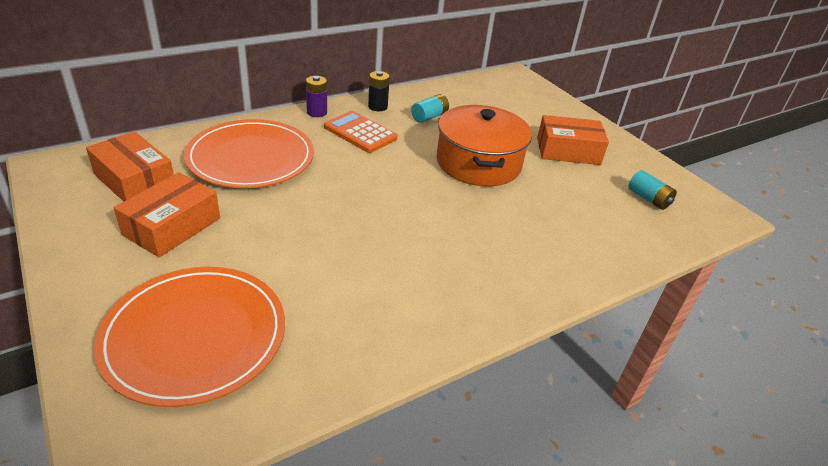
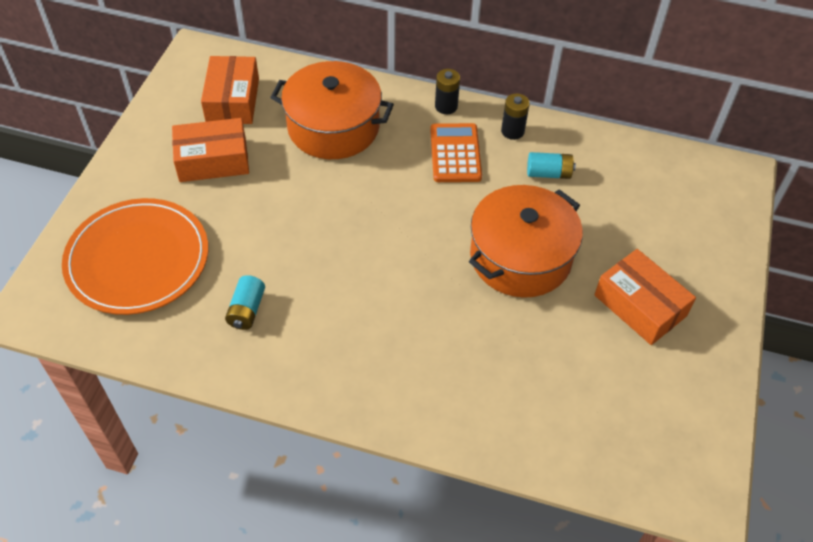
camera: 50 degrees right, 15 degrees up
orange plate [184,119,314,188] -> orange pot [270,61,394,159]
purple battery [306,76,327,117] -> black battery [435,69,460,114]
turquoise battery [628,170,677,210] -> turquoise battery moved to [225,275,265,330]

